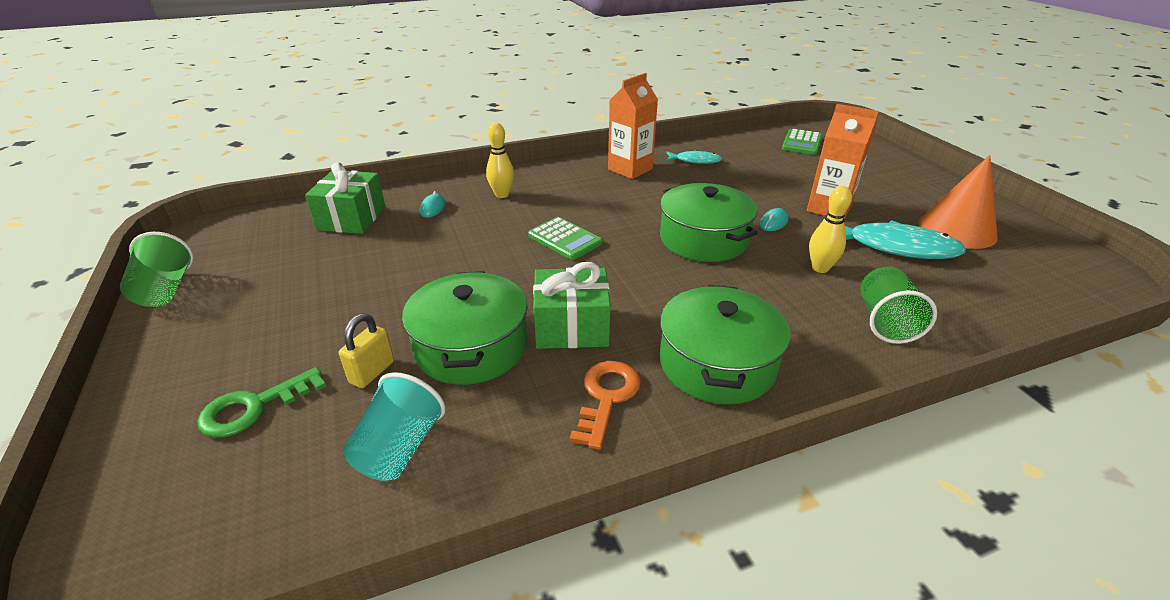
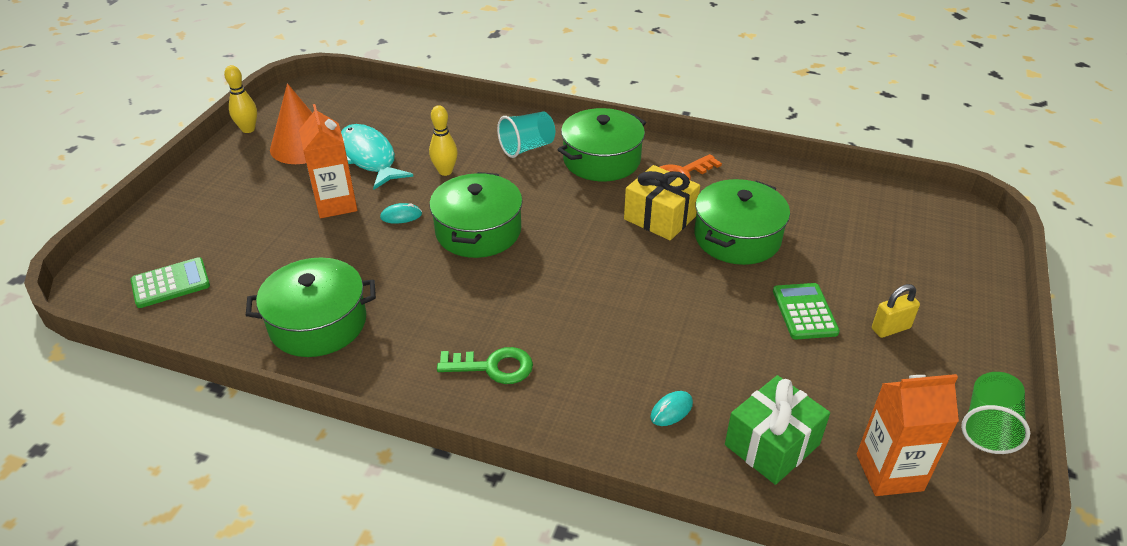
camera: 140 degrees left, 5 degrees up
green key [198,367,327,438] -> green key moved to [437,347,533,384]
yellow padlock [339,313,394,388] -> yellow padlock moved to [872,284,920,338]
turquoise cup [343,372,446,481] -> turquoise cup moved to [497,112,555,158]
yellow bowling pin [486,123,514,198] -> yellow bowling pin moved to [224,65,257,133]
green calculator [528,217,603,260] -> green calculator moved to [773,283,840,339]
green gift [533,262,611,349] -> yellow gift [624,165,700,240]
orange carton [608,73,658,179] -> orange carton moved to [857,374,959,496]
turquoise fish [666,150,722,164] -> green pot [246,257,376,357]
green cup [860,266,937,344] -> none

